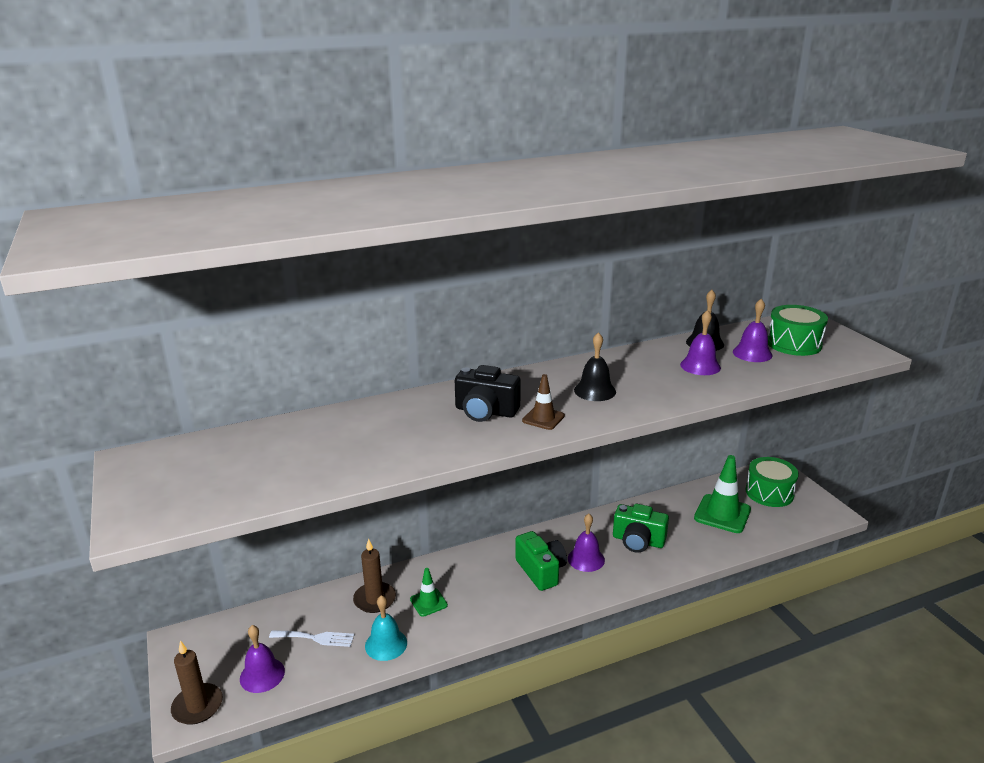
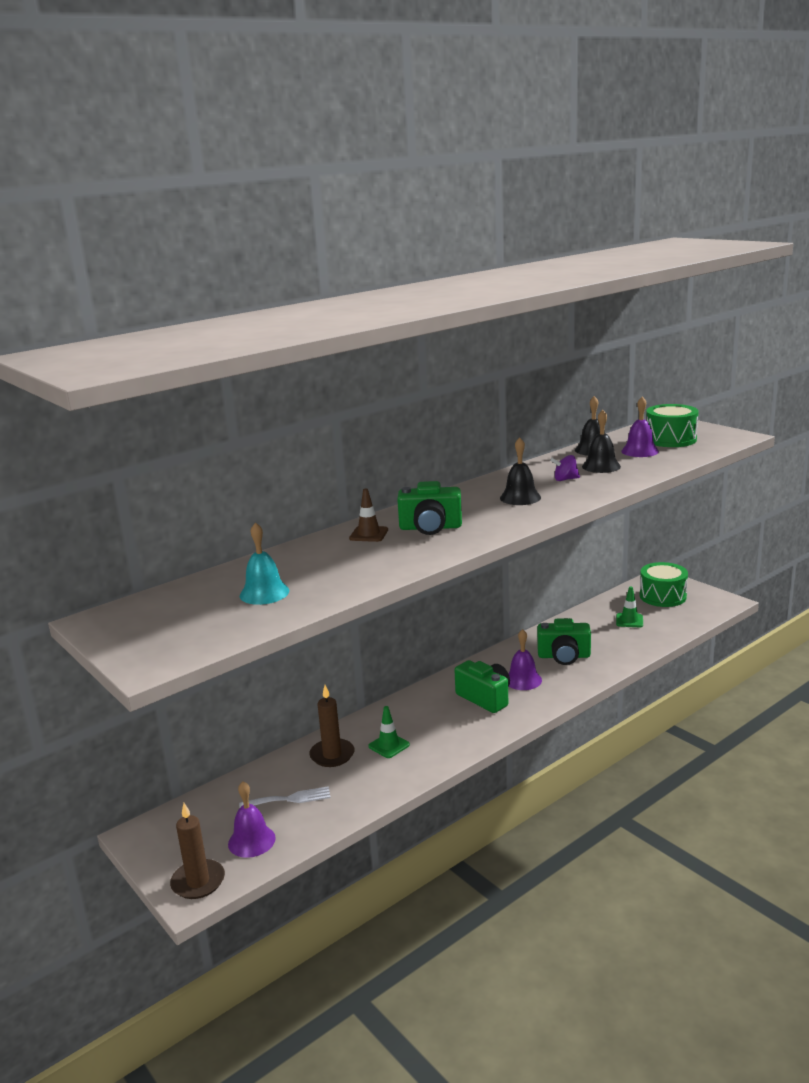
camera: 15 degrees left, 5 degrees down
turquoise bell [365,595,407,661] -> turquoise bell moved to [240,522,289,605]
black camera [455,365,521,422] -> green camera [397,481,462,535]
brown traffic cone [522,374,565,430] -> brown traffic cone moved to [349,489,388,542]
purple bell [680,310,721,375] -> black bell [582,410,621,473]
green traffic cone [694,455,751,533] -> green traffic cone [616,587,643,627], size x0.55
none -> purple spinning top [550,455,580,481]

